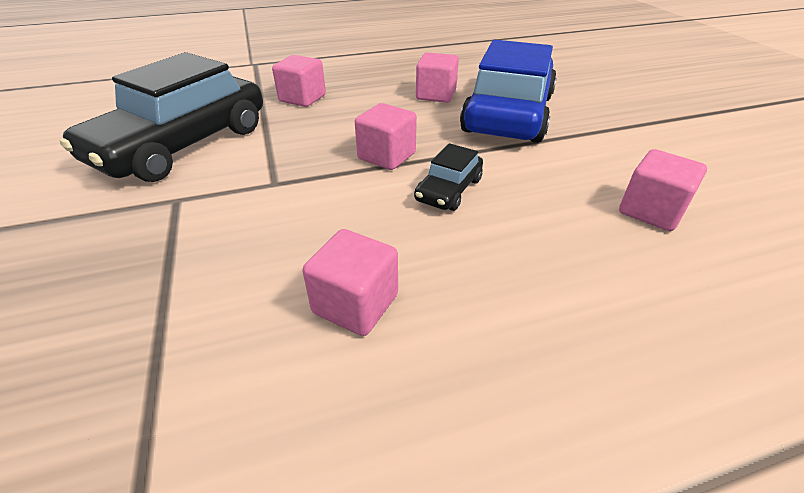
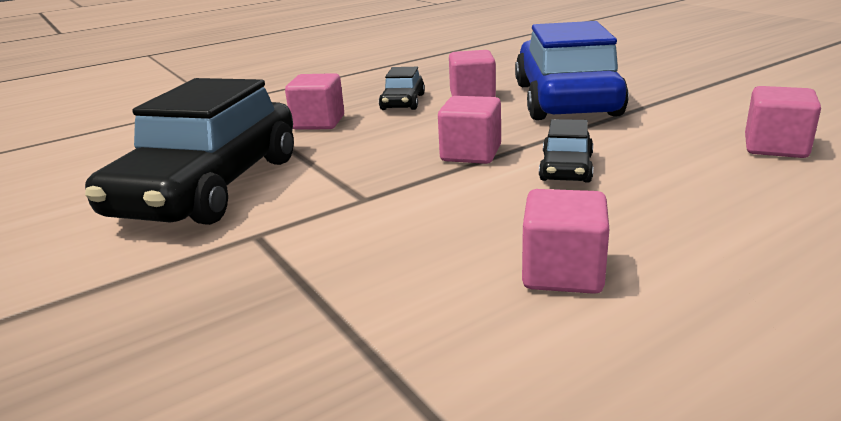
camera: 15 degrees left, 15 degrees down
none -> black car [379,67,425,110]

